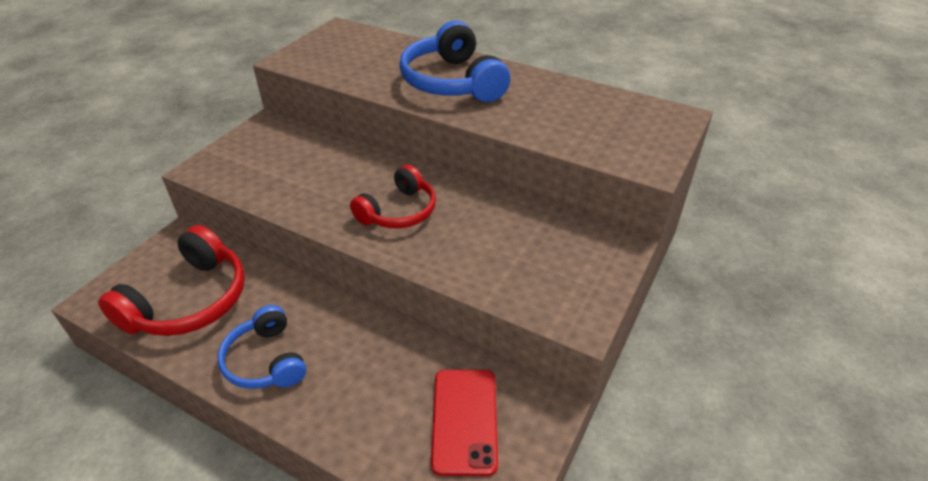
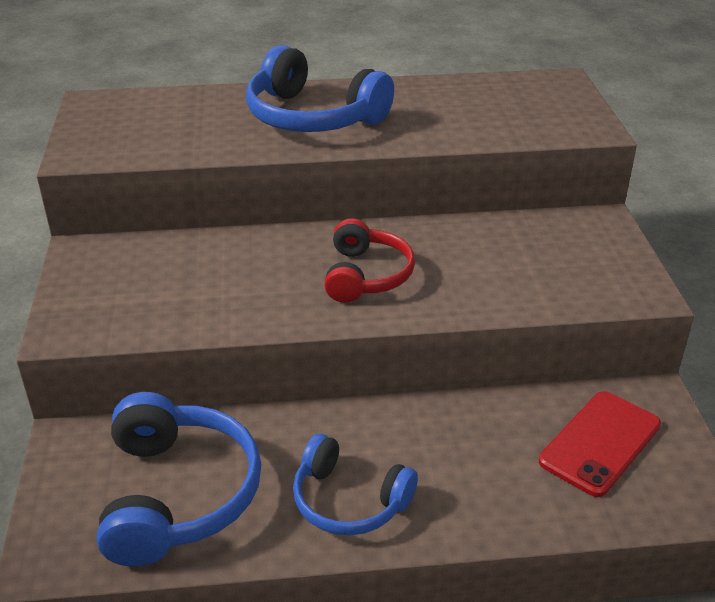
camera: 35 degrees left, 5 degrees down
red headphones [98,225,245,336] -> blue headphones [97,392,262,567]
red phone [431,370,498,476] -> red phone turned 75 degrees clockwise [539,391,661,497]

